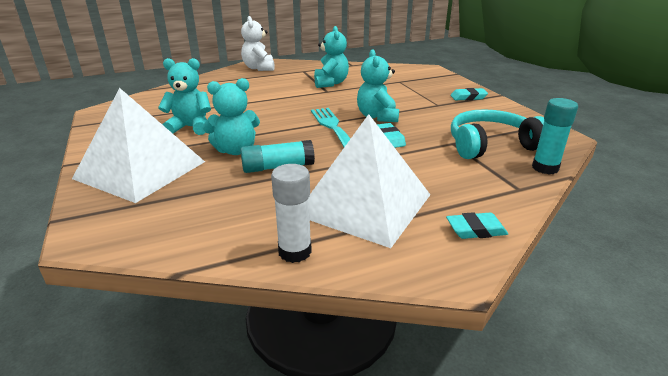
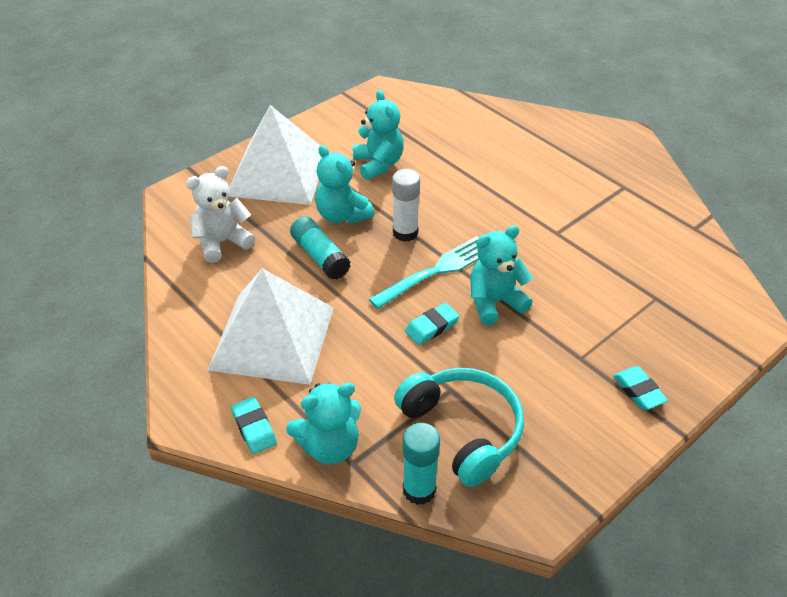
camera: 70 degrees right, 15 degrees up
white teddy bear [241,16,274,71] -> white teddy bear moved to [186,166,255,263]
white glue stick [271,164,312,263] -> white glue stick moved to [392,169,420,242]
turquoise teddy bear [314,26,349,88] -> turquoise teddy bear moved to [286,382,361,464]

